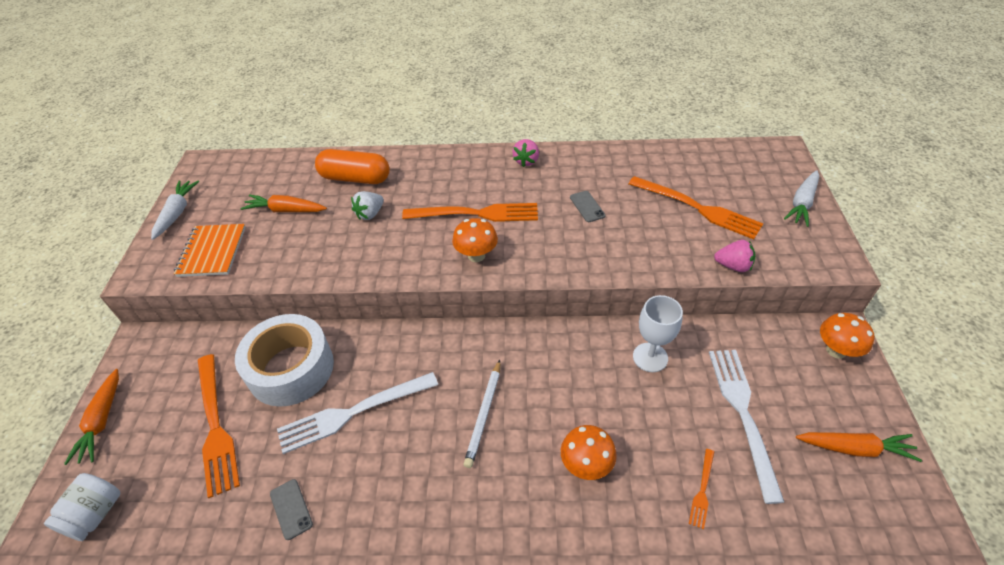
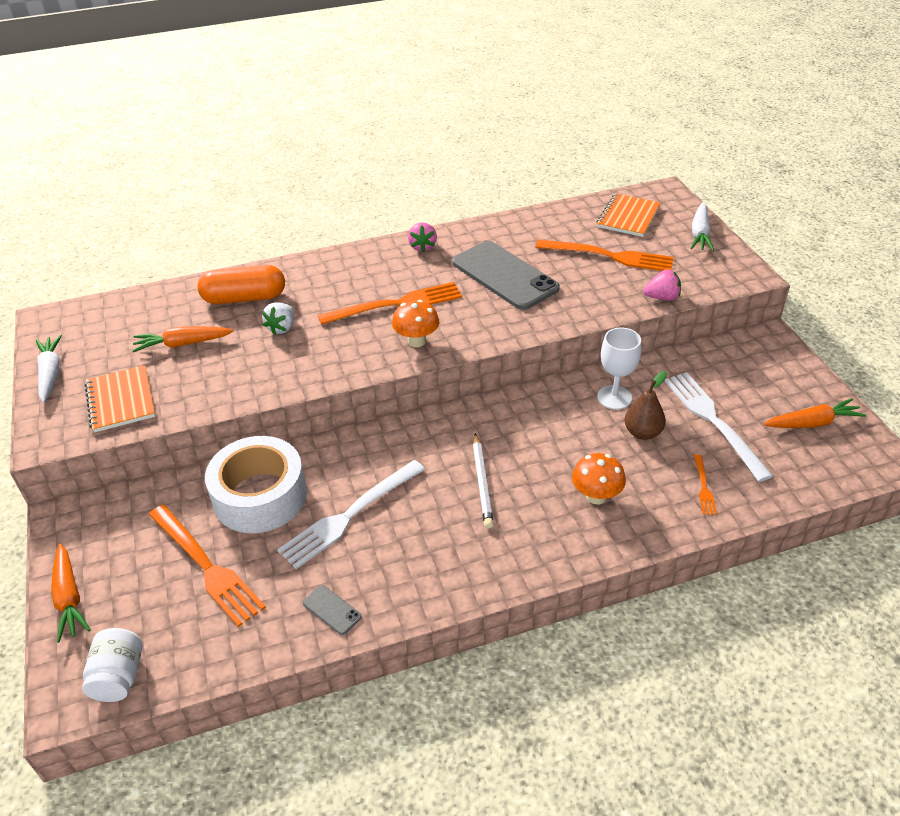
camera: 20 degrees left, 5 degrees down
grey phone [570,191,605,222] -> grey phone [452,241,560,310], size x2.48
orange mushroom [820,313,874,359] -> none
none -> orange notebook [597,193,661,237]
none -> brown pear [624,371,667,440]

